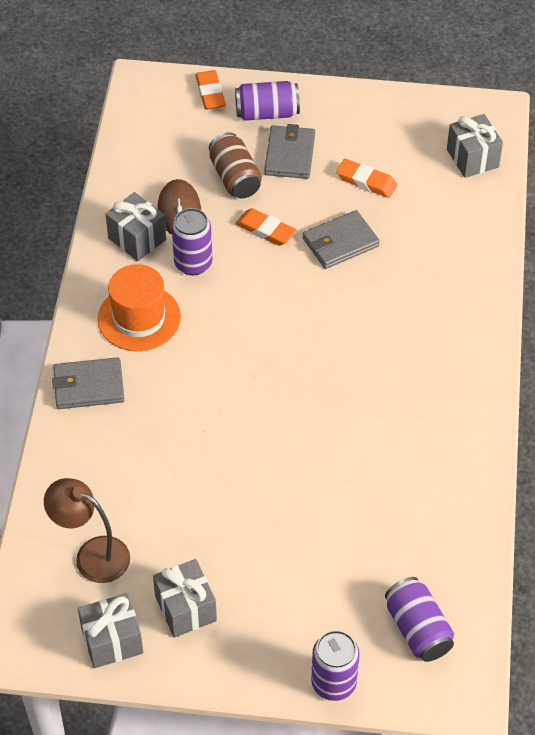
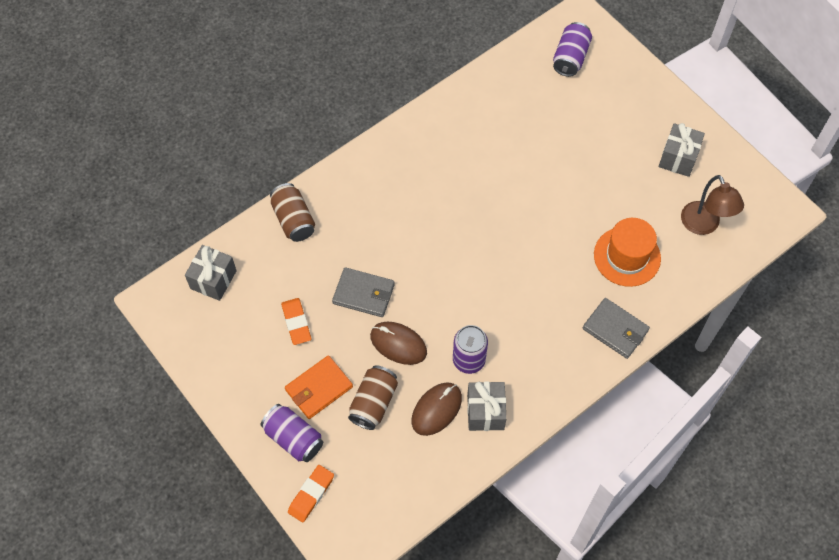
camera: 135 degrees left, 10 degrees up
grey gift [78,593,143,668] -> none
orange hat [97,264,181,351] -> orange hat moved to [594,218,661,287]
orange eraser [235,208,296,246] -> brown mouse [370,322,427,365]
grey wallet [264,124,315,179] -> orange wallet [285,355,353,419]
purple can [311,630,360,701] -> none
none -> brown can [270,183,315,242]

